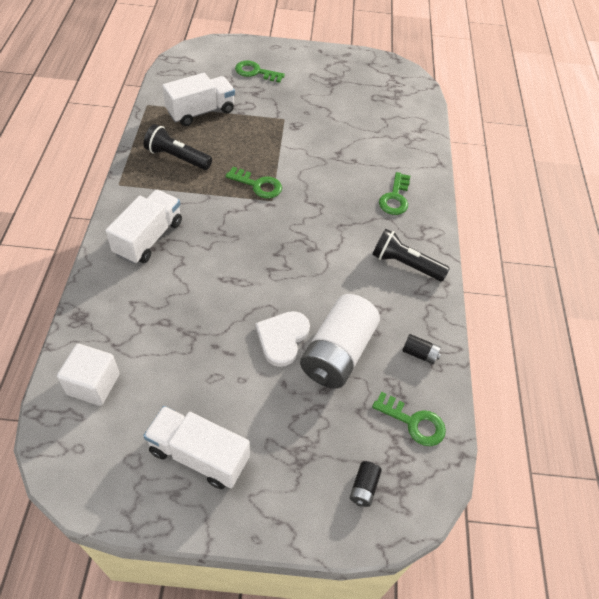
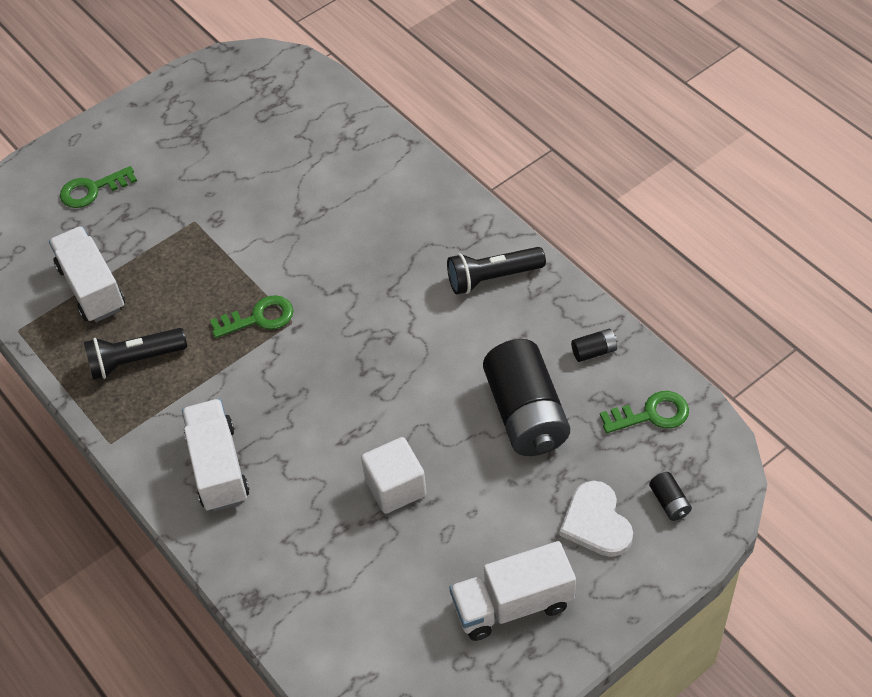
camera: 35 degrees left, 0 degrees up
white cube [57,344,120,406] -> white cube moved to [361,437,427,514]
white truck [162,73,235,126] -> white truck turned 45 degrees counterclockwise [49,226,125,322]
white heart [255,311,310,367] -> white heart moved to [559,481,633,557]
white battery [300,294,380,388] -> black battery [483,339,570,456]
green key [379,172,410,215] -> none

